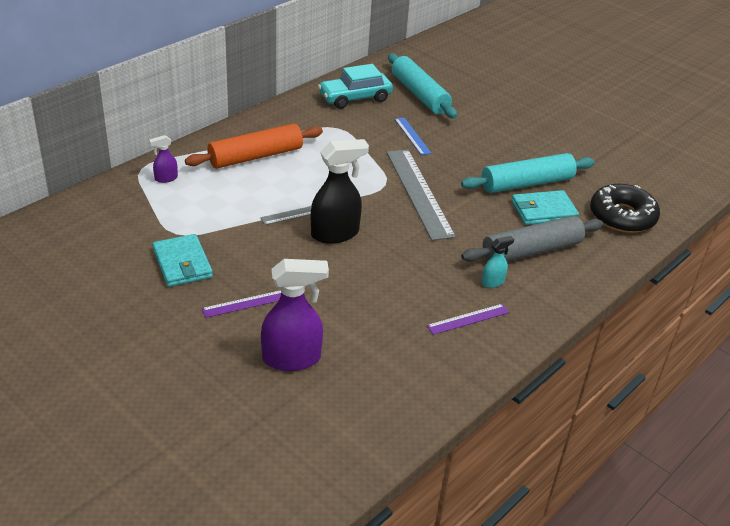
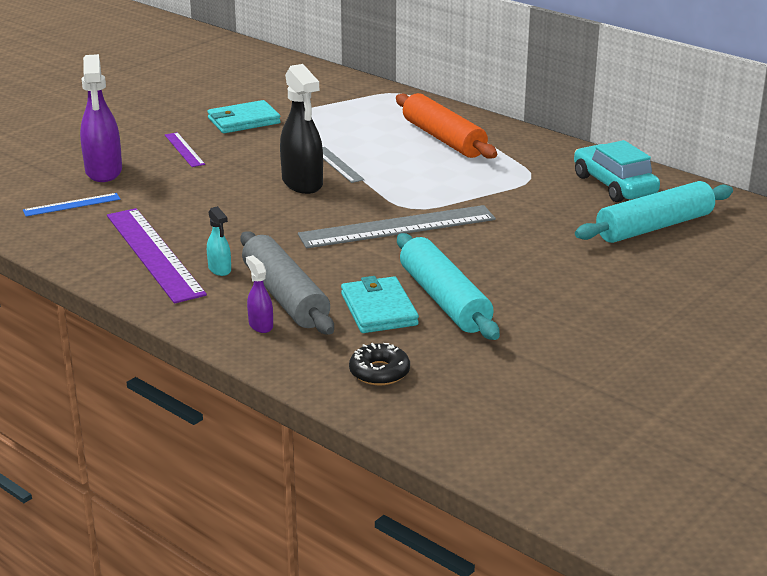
camera: 90 degrees right, 10 degrees down
purple spray bottle [149,135,178,183] -> purple spray bottle moved to [246,255,273,333]
blue ruler [395,117,431,155] -> blue ruler moved to [23,193,120,216]
purple ruler [427,304,509,335] -> purple ruler [107,208,207,304], size x2.03
black donut [590,184,660,233] -> black donut [349,343,410,385], size x0.58

